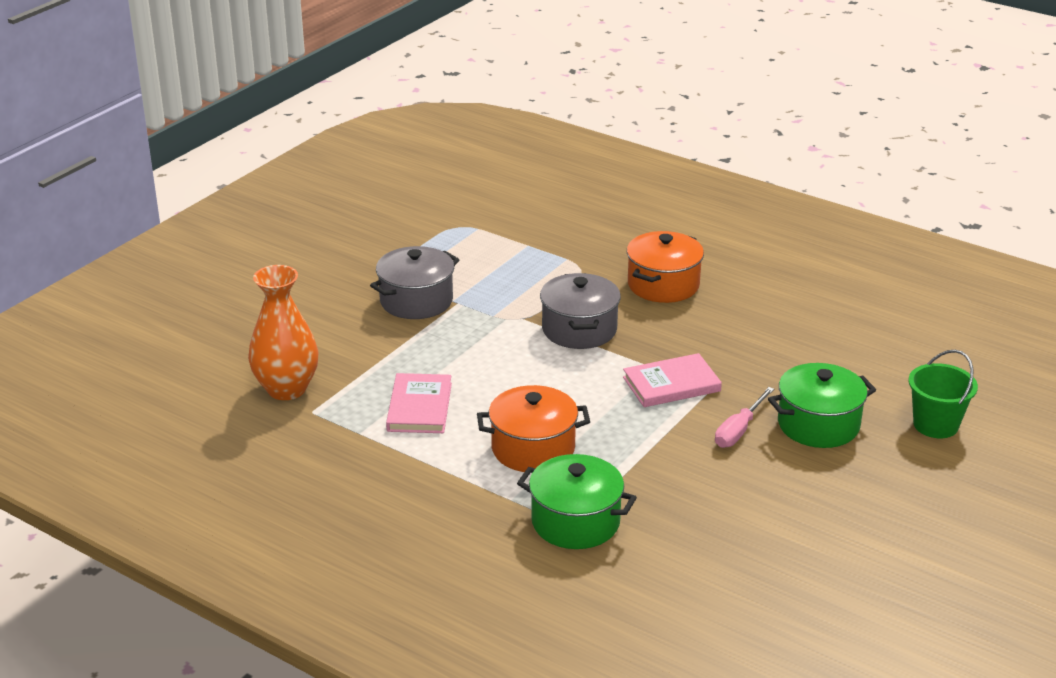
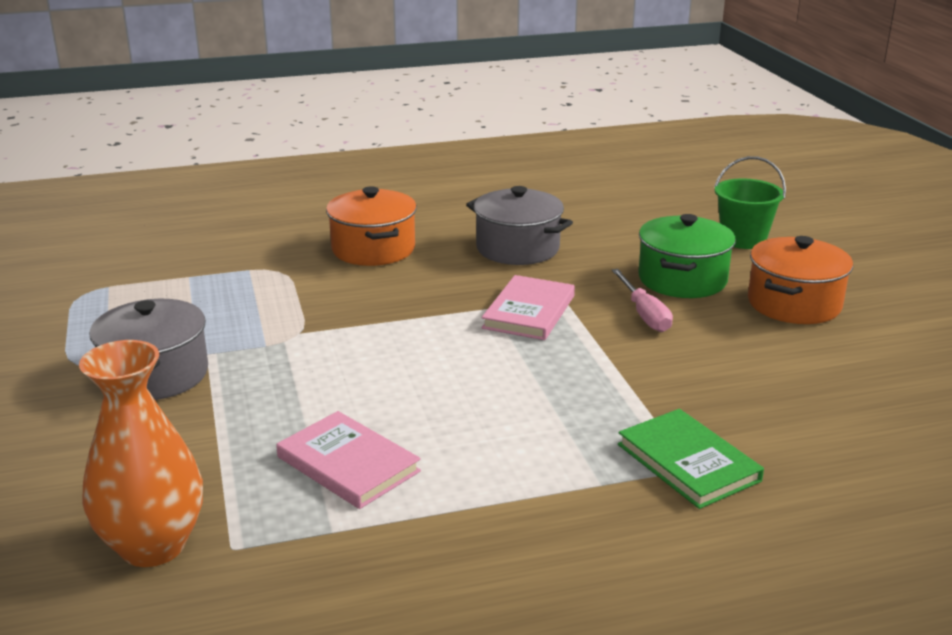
camera: 50 degrees left, 5 degrees down
orange pot [477,385,590,472] -> orange pot moved to [748,236,853,324]
green pot [517,454,637,549] -> green book [618,409,764,509]
grey pot [540,273,621,349] -> grey pot moved to [466,186,573,265]

